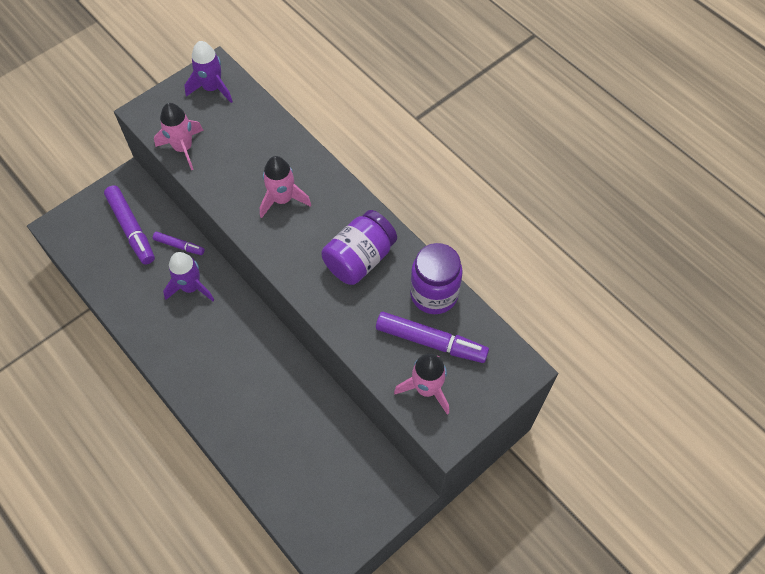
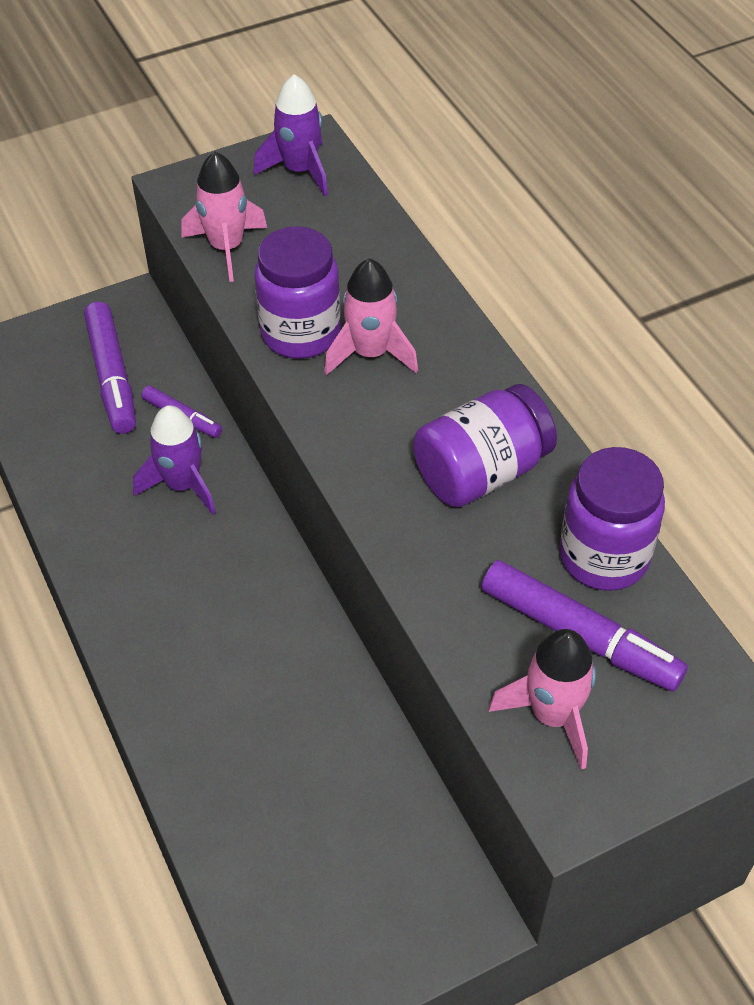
camera: 15 degrees right, 10 degrees down
none -> purple jar [254,226,341,359]

